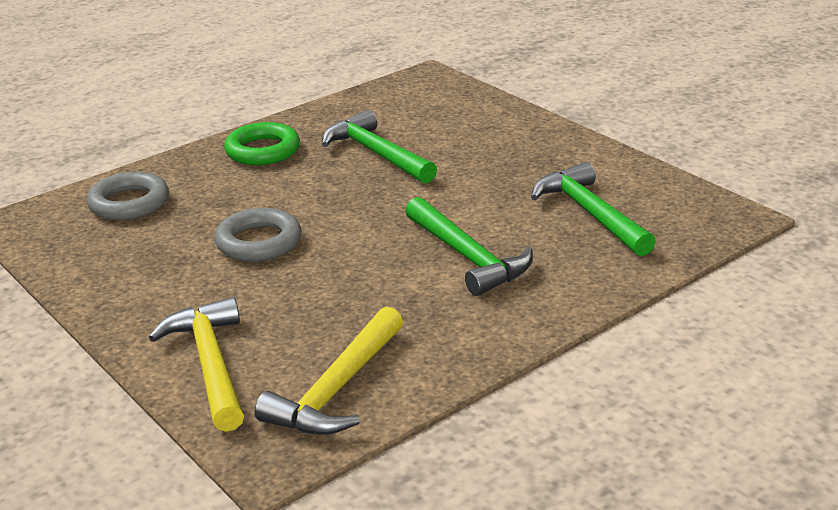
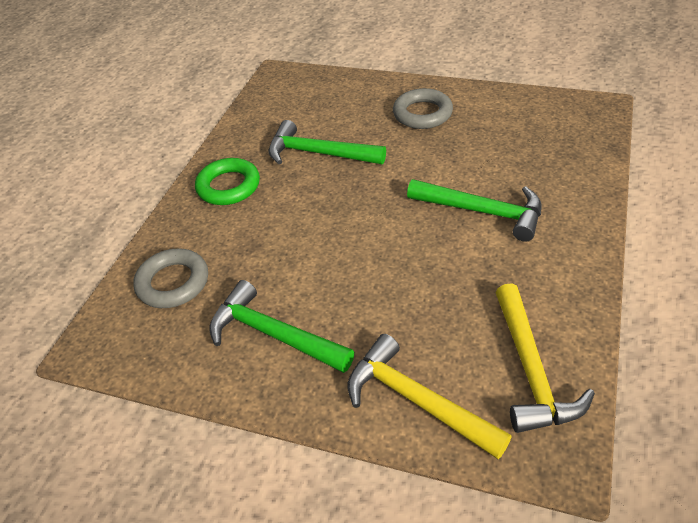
camera: 30 degrees left, 15 degrees up
grey ring [215,208,301,261] -> grey ring moved to [393,88,453,129]
green hammer [531,162,656,256] -> green hammer moved to [209,280,354,373]

